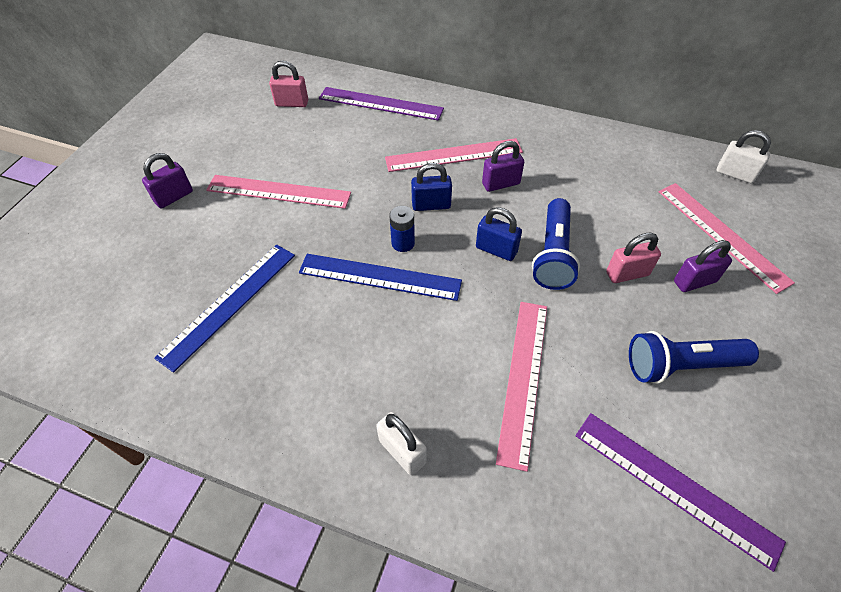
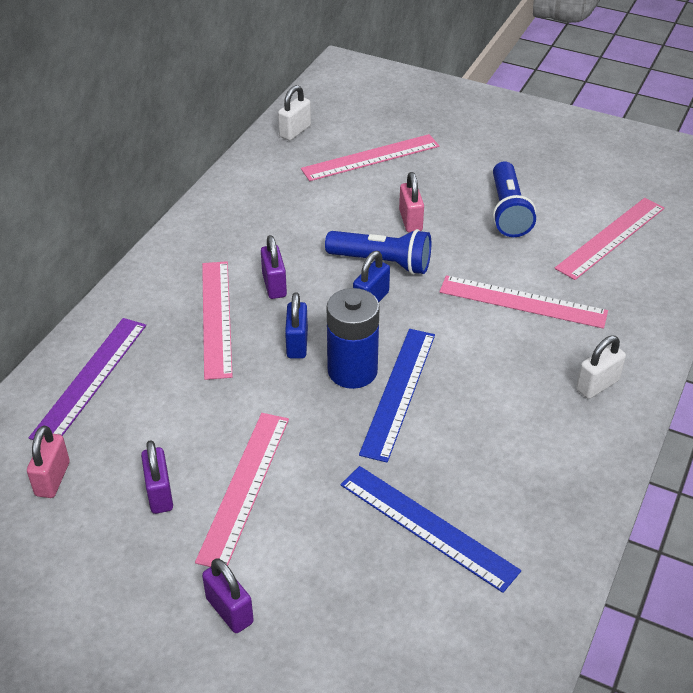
camera: 85 degrees left, 10 degrees down
blue battery [389,206,415,252] -> blue battery [327,288,380,389], size x1.88
purple ruler [576,413,786,572] -> pink ruler [555,198,665,280]
purple padlock [674,240,732,292] -> purple padlock moved to [141,440,173,514]

